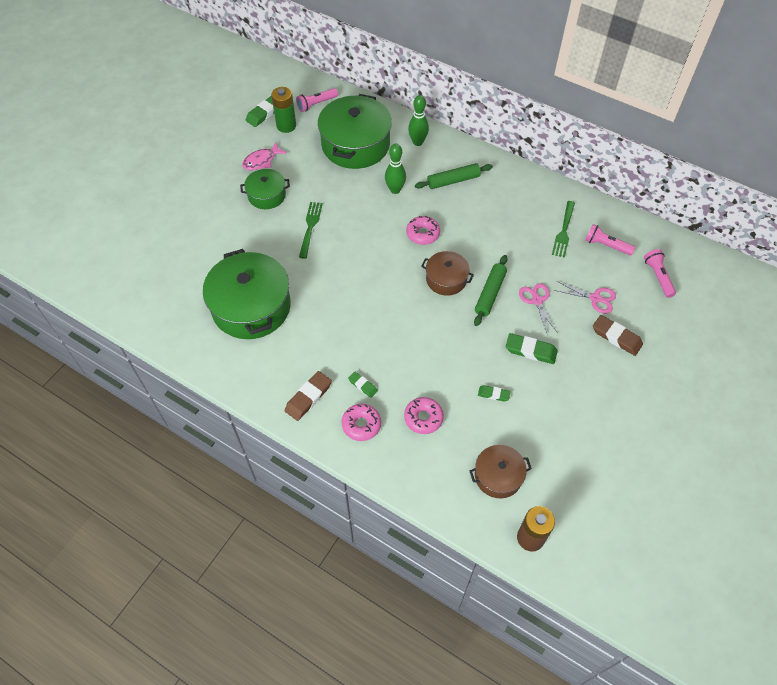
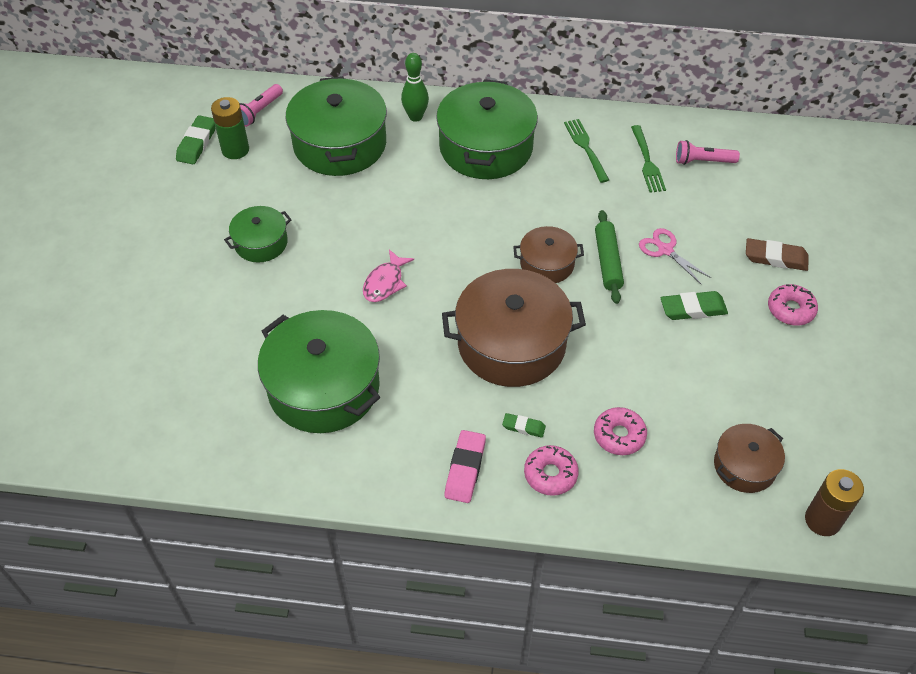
camera: 25 degrees left, 5 degrees down
pink fish [242,142,287,170] -> pink fish moved to [363,249,414,302]
brown eraser [285,371,332,421] -> pink eraser [445,430,486,503]
green fork [299,202,323,259] -> green fork moved to [564,119,609,183]
green bowling pin [385,144,406,194] -> none
pink donut [406,216,440,245] -> pink donut moved to [768,284,818,326]
green rolling pin [415,163,493,189] -> green pot [436,79,538,179]
green eraser [478,385,510,401] -> none
pink scissors [554,281,616,313] -> none
pink flashlight [644,249,676,298] -> none
none -> brown pot [442,269,586,387]

